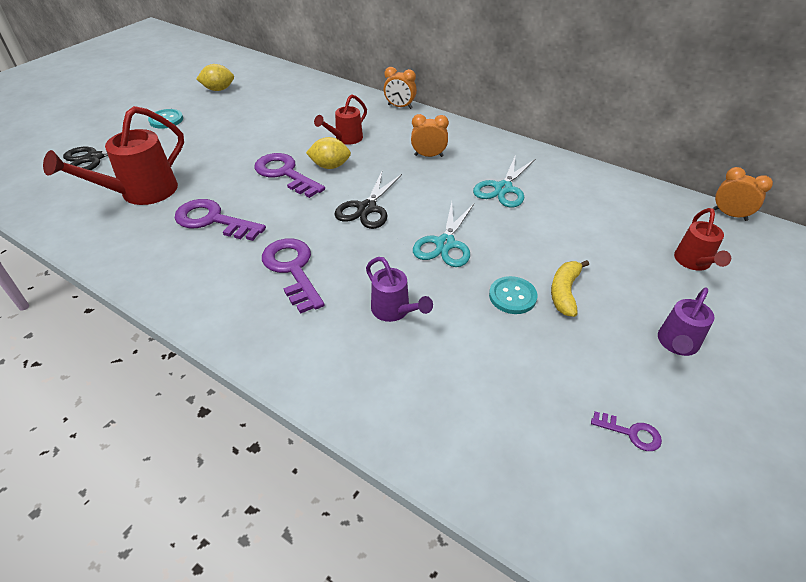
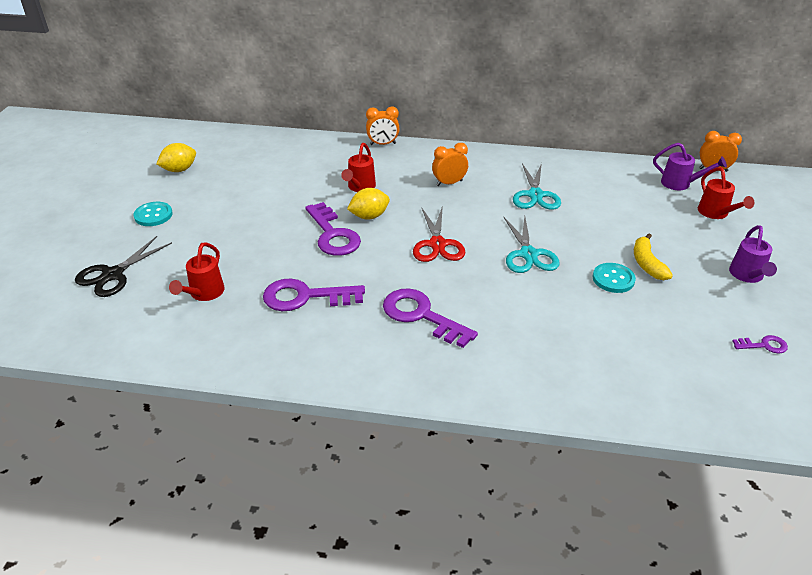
camera: 25 degrees left, 5 degrees down
red watering can [43,106,184,205] -> red watering can [169,242,225,301], size x0.58
purple key [255,153,325,198] -> purple key turned 135 degrees counterclockwise [305,202,361,256]
black scissors [334,172,402,229] -> red scissors [413,206,465,262]
purple watering can [366,257,433,322] -> purple watering can moved to [653,143,727,190]

